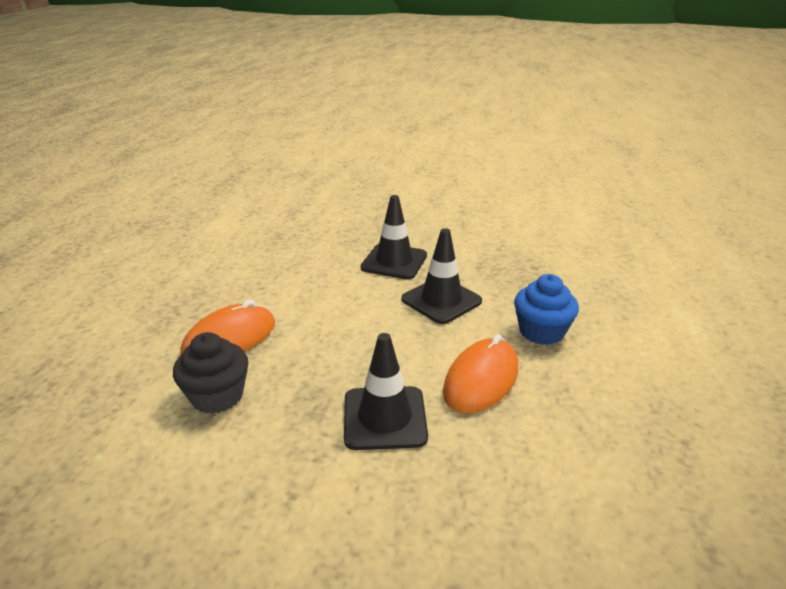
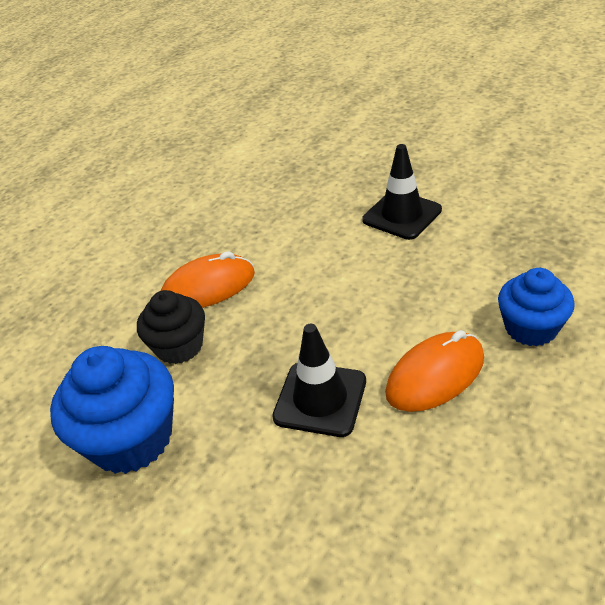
camera: 25 degrees right, 10 degrees up
black traffic cone [402,228,482,324] -> none
none -> blue cupcake [50,346,174,474]

